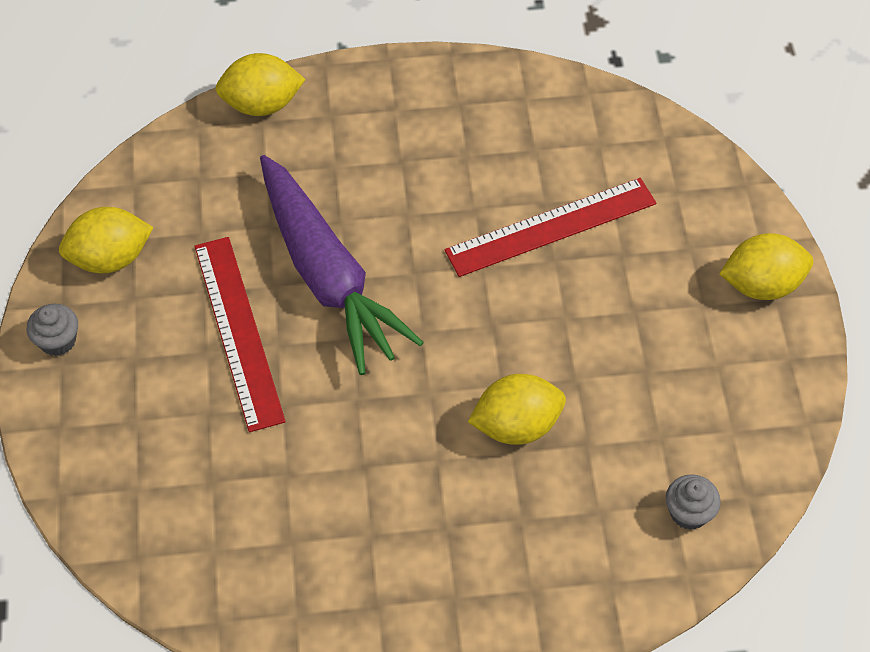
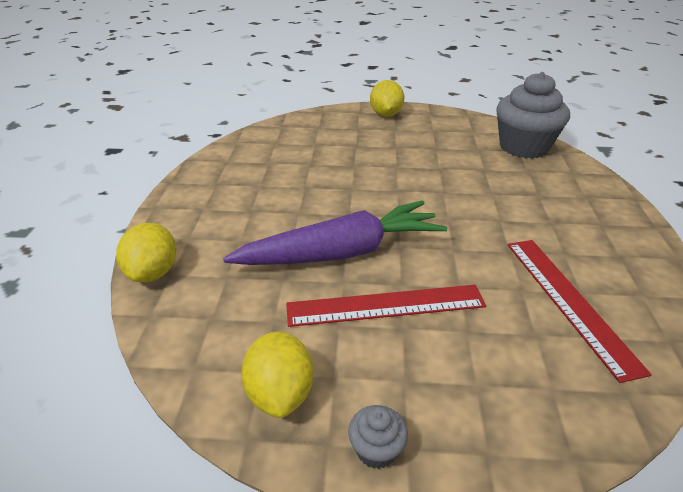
camera: 80 degrees left, 20 degrees down
red ruler [444,178,656,277] -> red ruler moved to [508,240,652,383]
yellow lemon [468,374,566,445] -> none
grey cupcake [666,474,721,530] -> grey cupcake [496,72,570,159], size x2.36

